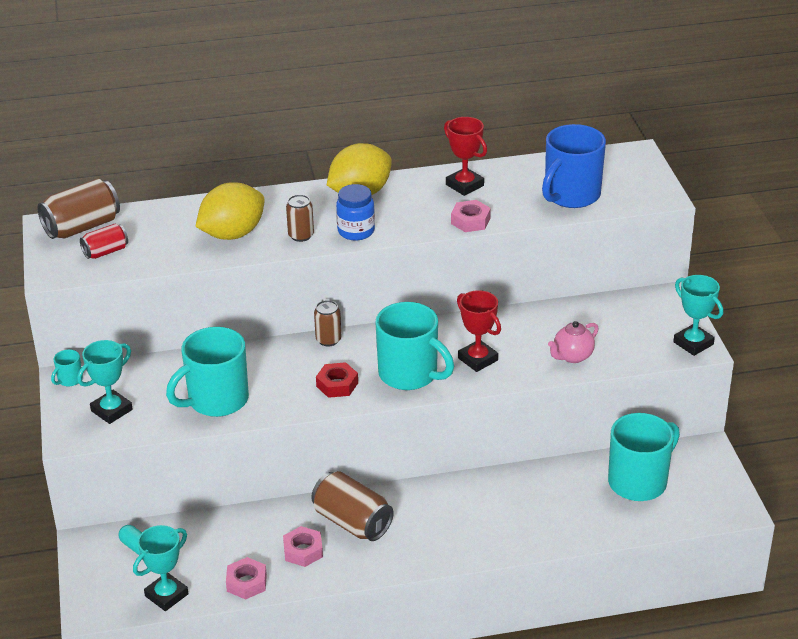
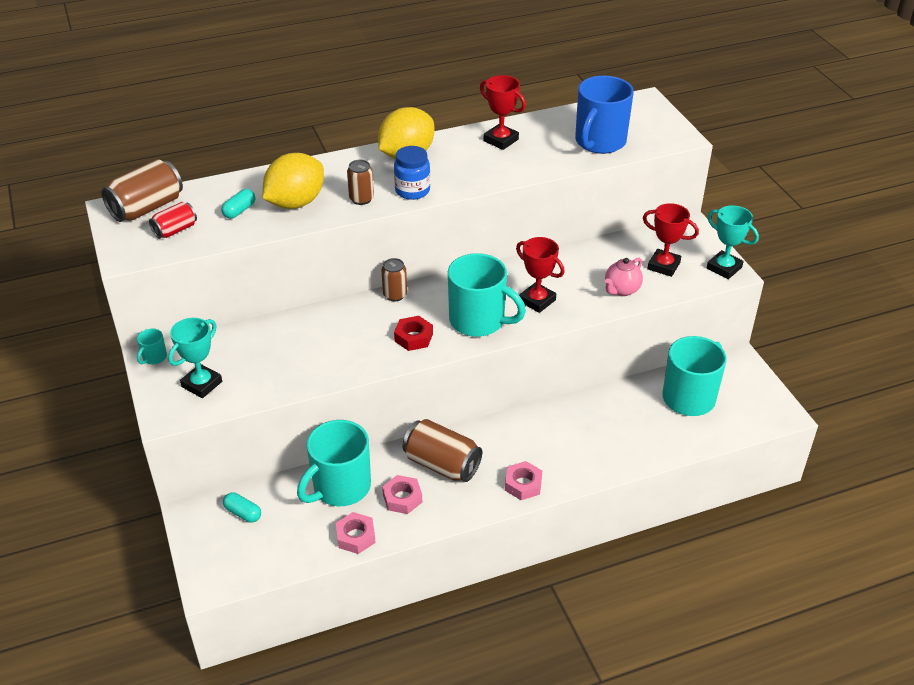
camera: 10 degrees left, 5 degrees up
turquoise trophy [133,525,189,611] -> none
turquoise mug [166,327,249,417] -> turquoise mug moved to [297,420,371,506]
pink nut [451,200,491,232] -> pink nut moved to [505,461,542,500]
none -> turquoise capsule [221,189,255,219]
none -> red trophy [643,203,699,277]

